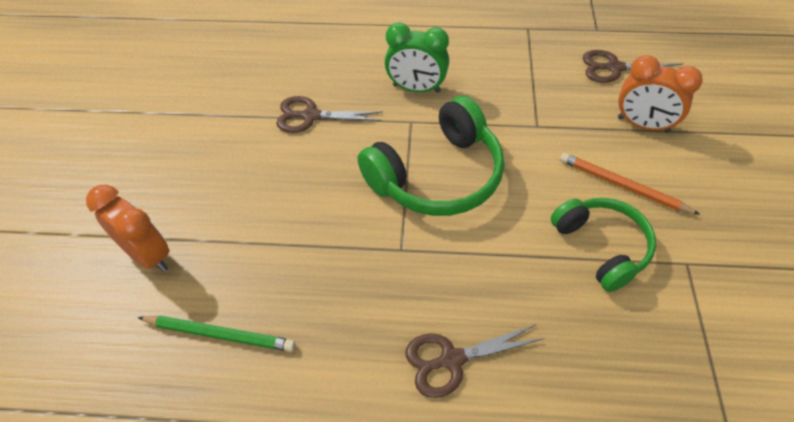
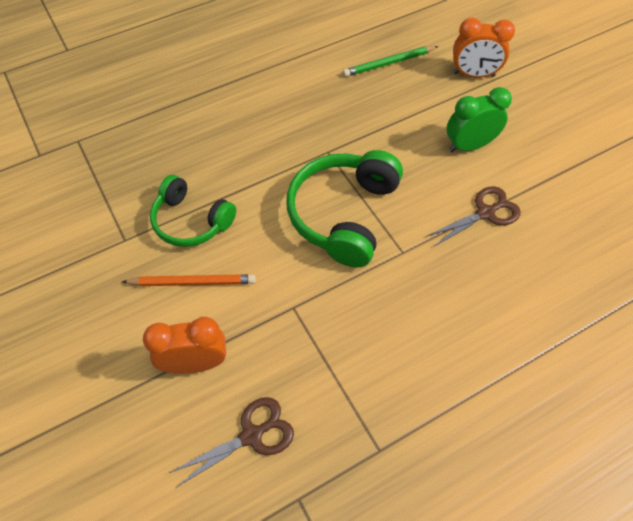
camera: 145 degrees right, 5 degrees up
green clock [385,22,449,93] -> green clock moved to [447,87,512,153]
brown scissors [405,324,545,398] -> none

